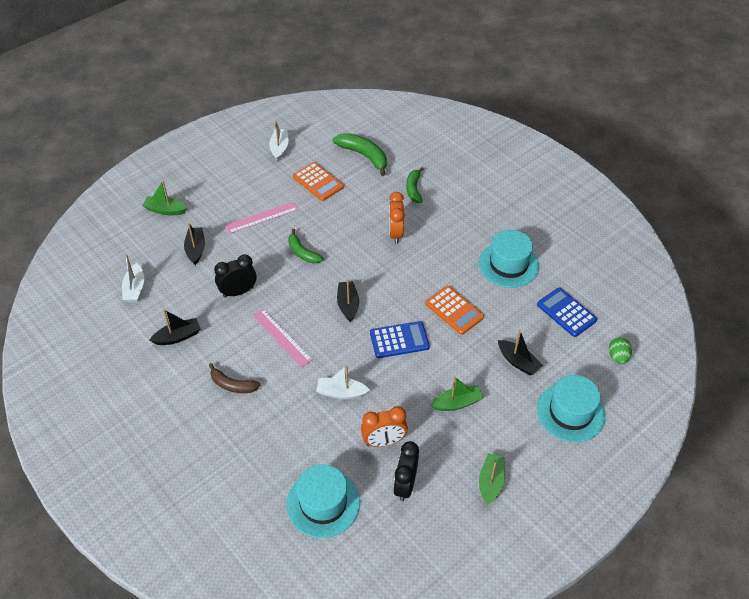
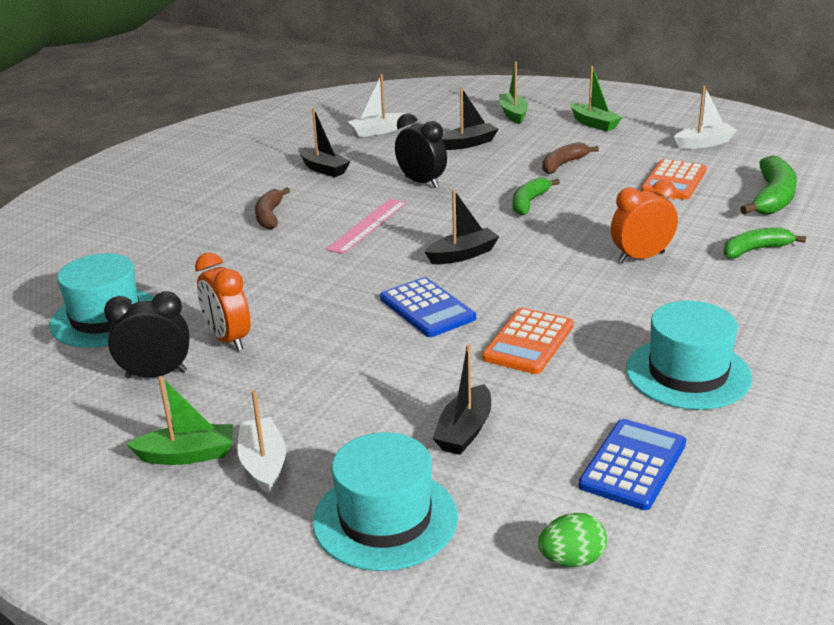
camera: 70 degrees right, 20 degrees down
pink ruler [225,202,299,234] -> brown banana [542,142,599,174]
white boat [316,365,370,399] -> white boat moved to [237,390,286,494]
green boat [431,377,483,411] -> green boat moved to [570,66,623,131]

